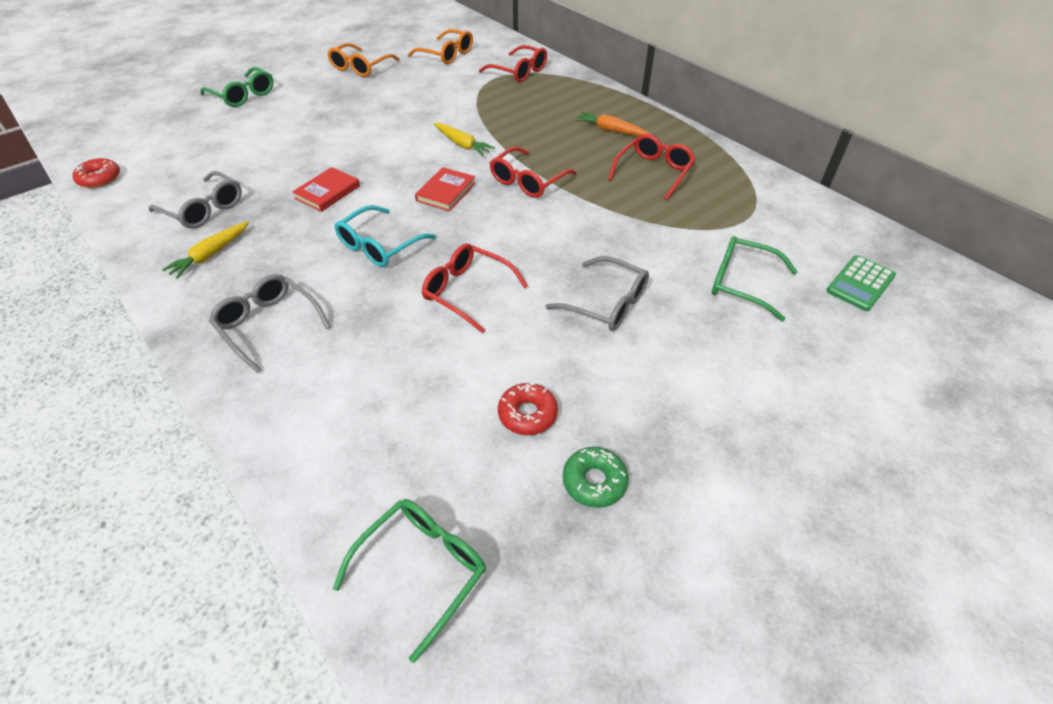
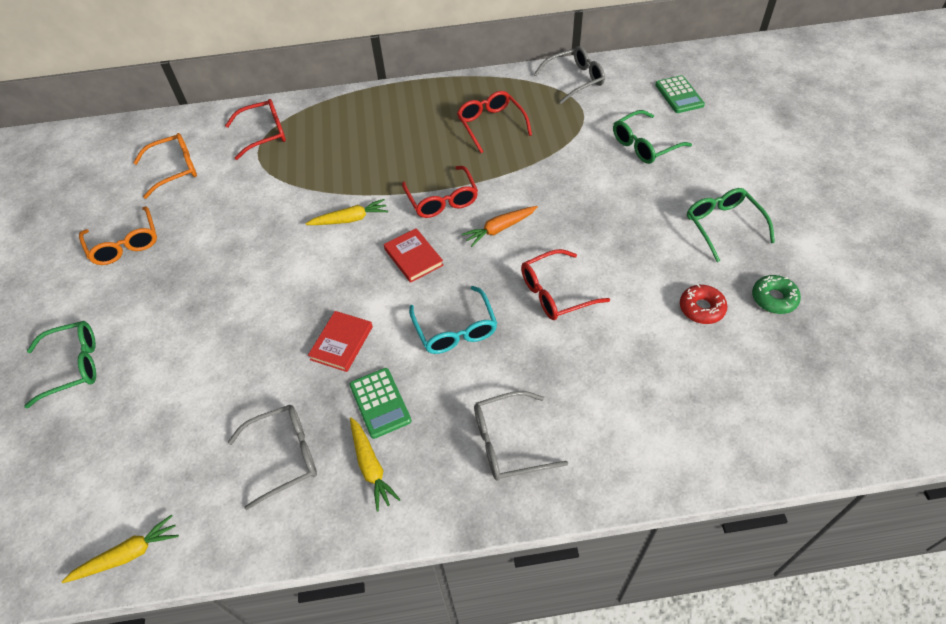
camera: 55 degrees left, 5 degrees up
red donut [72,158,120,188] -> yellow carrot [62,514,179,583]
red book [292,167,360,212] -> red book turned 45 degrees clockwise [308,311,373,372]
green glasses [333,499,486,663] -> green glasses moved to [687,188,775,262]
grey glasses [546,256,649,331] -> grey glasses moved to [534,46,605,104]
orange carrot [575,112,651,136] -> orange carrot moved to [462,206,538,247]
none -> green calculator [349,368,411,439]

